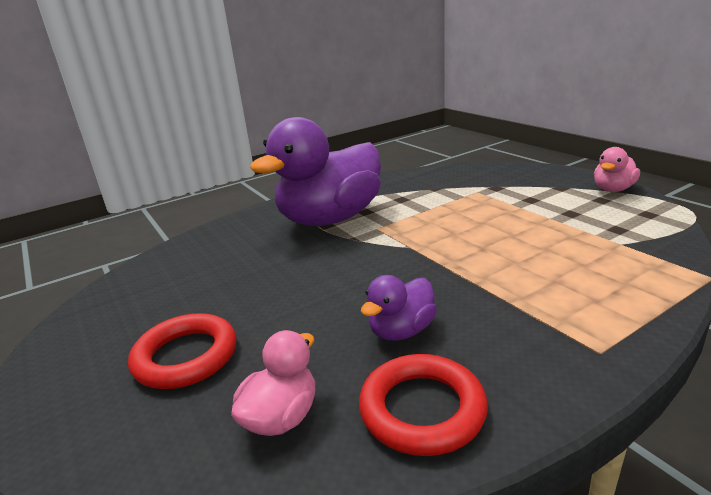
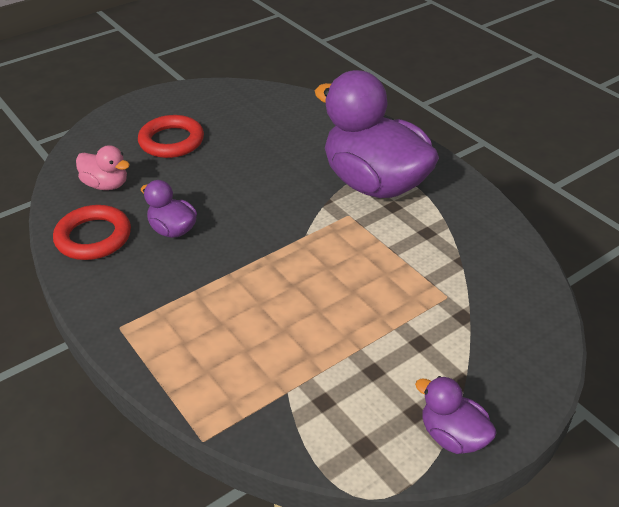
camera: 85 degrees right, 15 degrees up
pink duck [594,147,640,192] -> purple duck [415,376,497,454]

